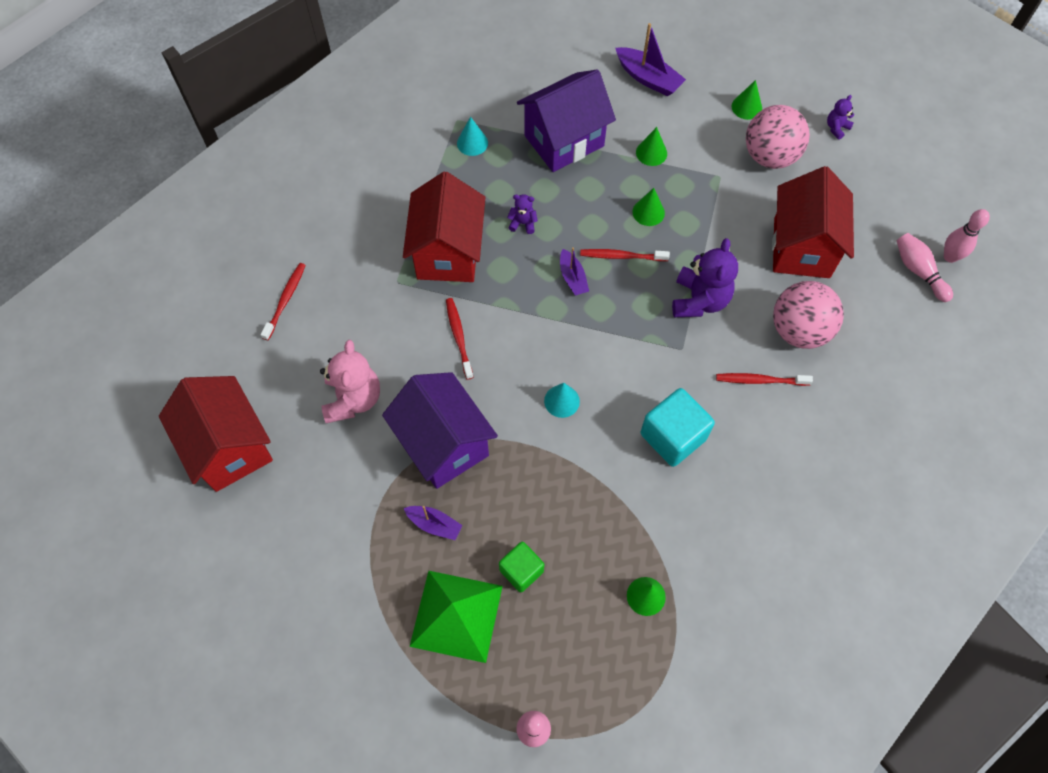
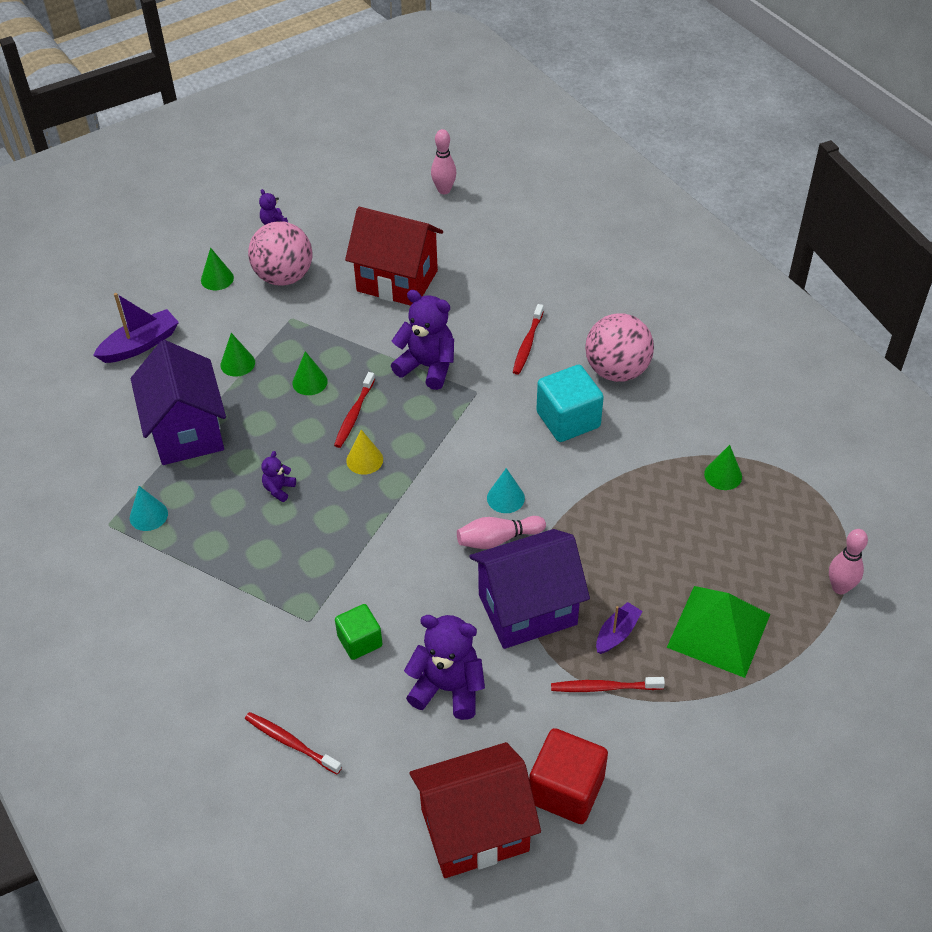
camera: 75 degrees left, 15 degrees down
pink teddy bear [320,340,380,423] -> purple teddy bear [404,615,485,720]
red house [403,172,485,282] -> none
red toothbrush [446,298,473,380] -> red toothbrush moved to [551,677,665,692]
green cube [499,542,544,592] -> green cube moved to [335,604,383,660]
purple boat [560,247,589,296] -> yellow cone [346,430,383,475]
pink ball [773,281,844,349] -> pink ball moved to [585,313,654,382]
pink bowling pin [897,233,953,302] -> pink bowling pin moved to [457,516,546,549]
none -> red cube [529,728,608,824]

